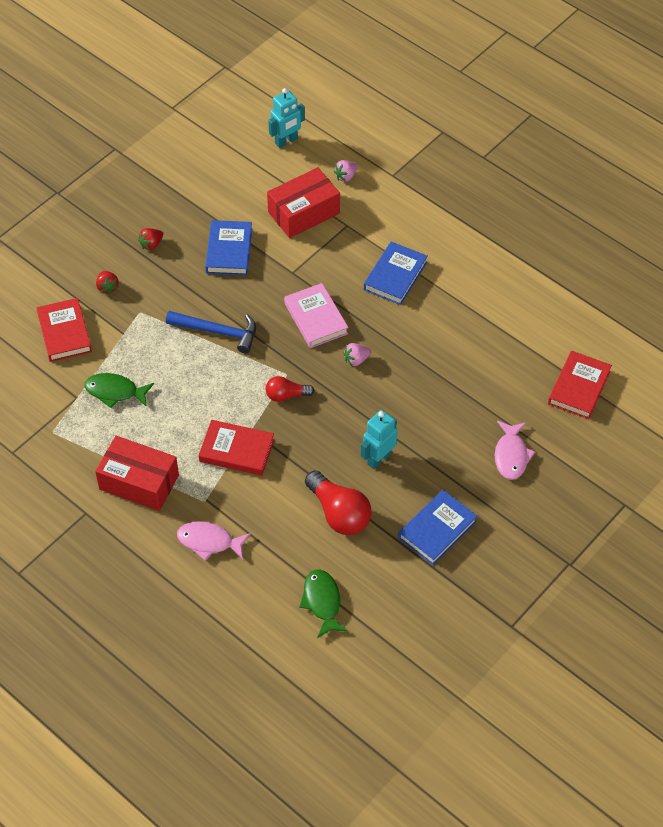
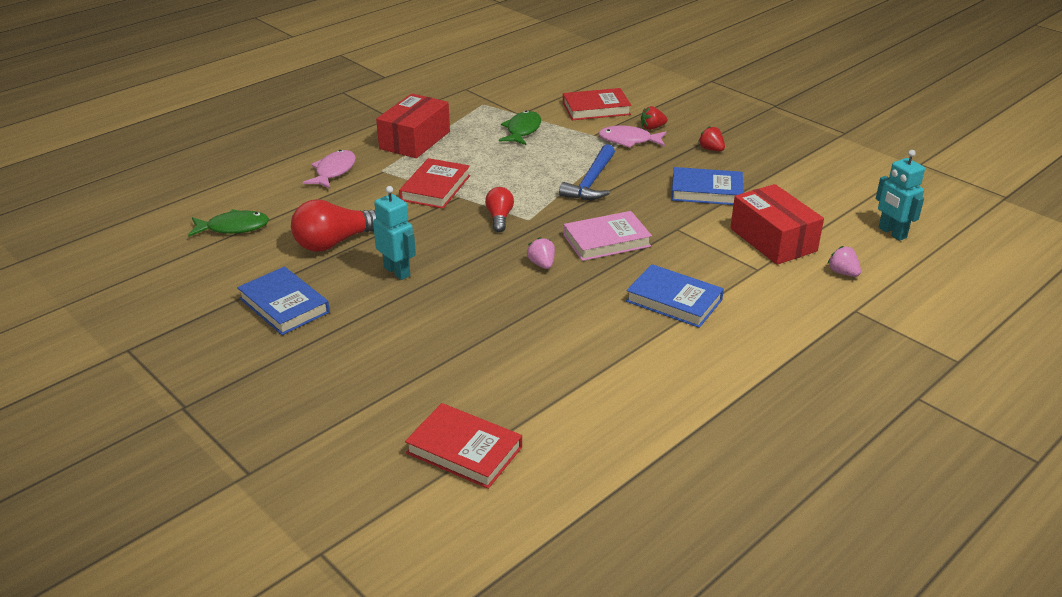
camera: 95 degrees right, 20 degrees down
pink fish [495,421,535,480] -> pink fish moved to [599,125,667,148]

